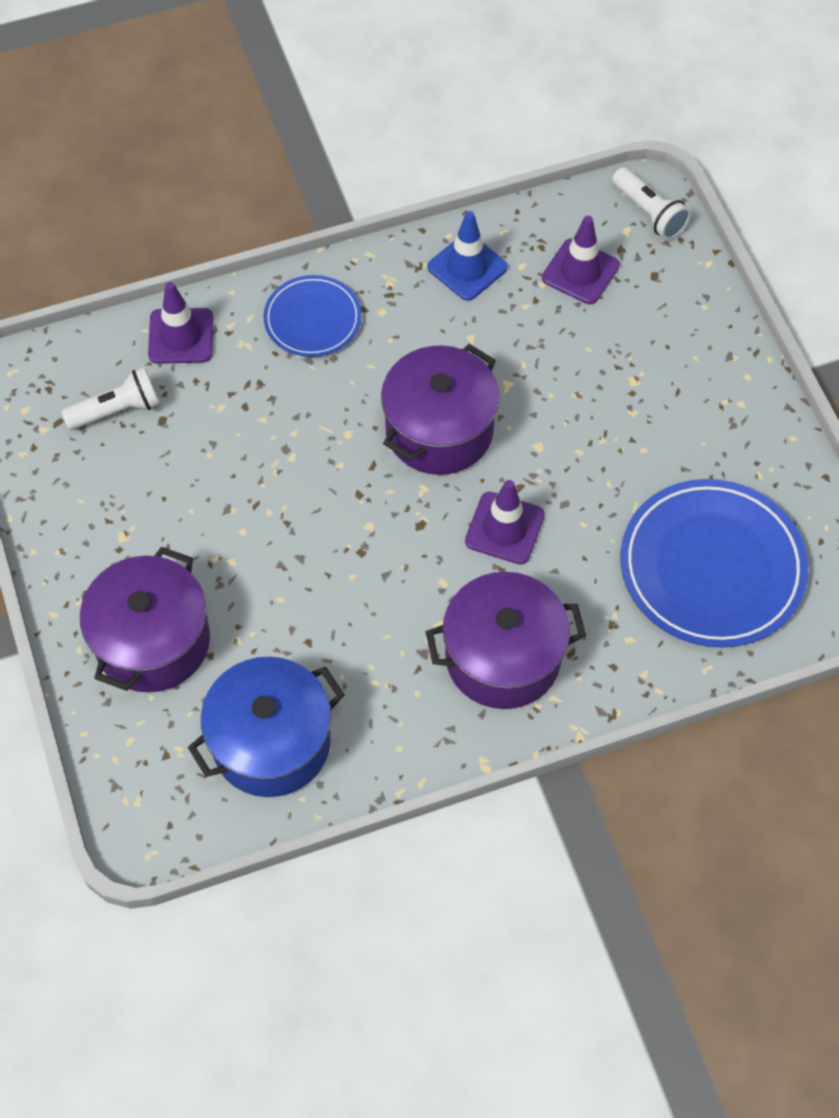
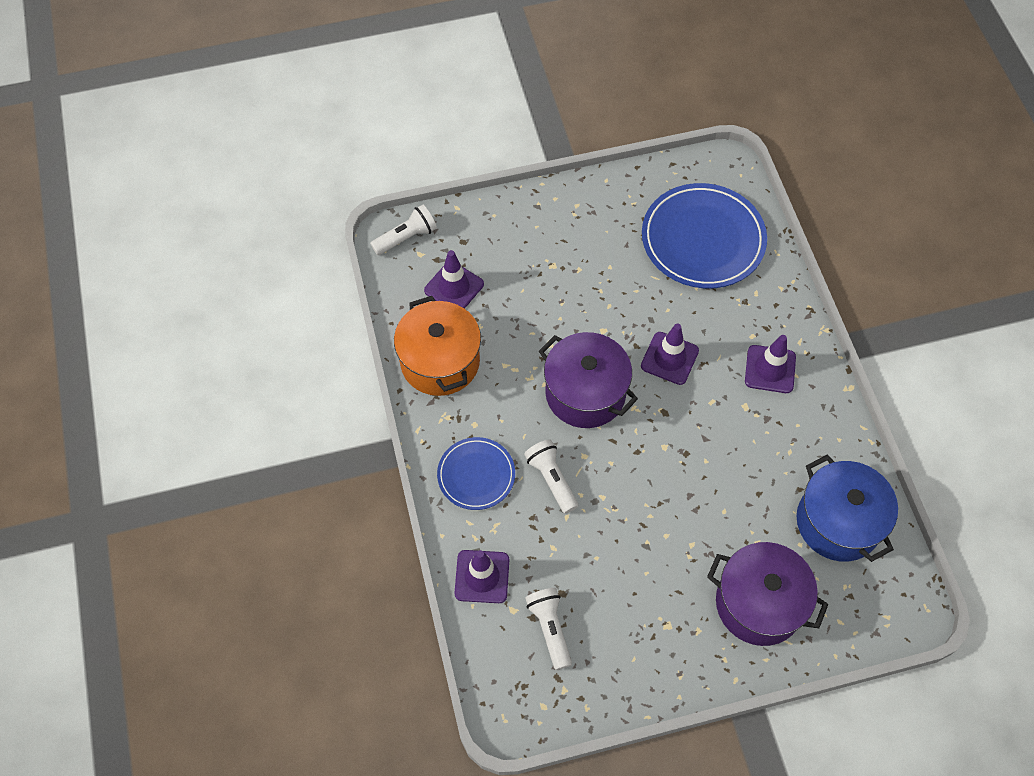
camera: 85 degrees left, 0 degrees up
purple pot [426,572,586,709] -> purple traffic cone [745,335,796,393]
blue traffic cone [428,211,508,301] -> orange pot [394,296,481,396]
none -> white flashlight [524,439,578,514]

